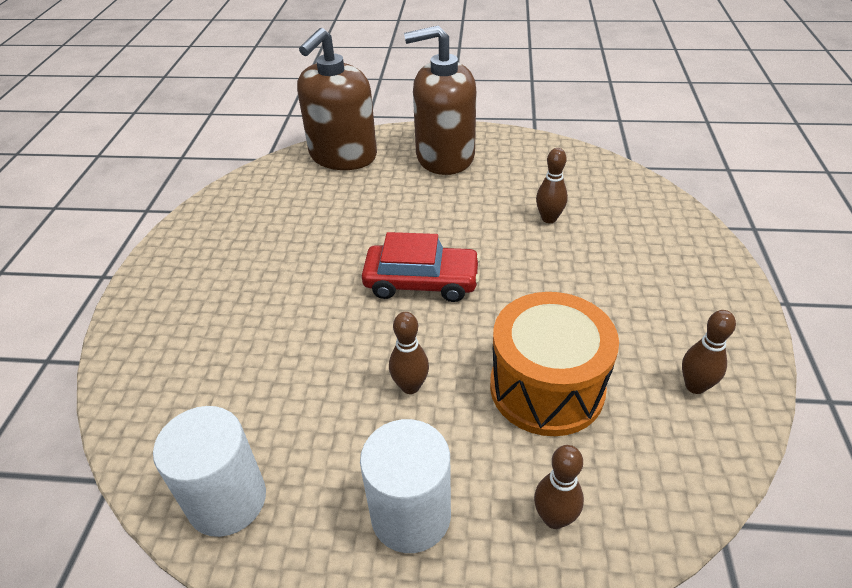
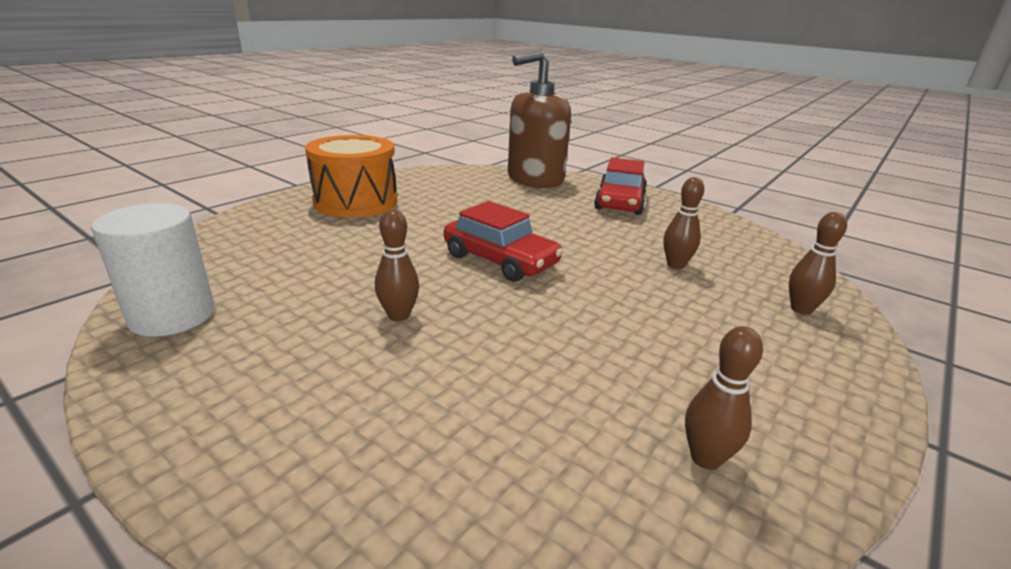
camera: 30 degrees right, 15 degrees down
white cylinder [360,419,451,553] -> none
brown soap dispenser [404,26,476,175] -> red car [594,158,647,215]
orange drum [490,292,619,436] -> orange drum moved to [305,135,397,218]
brown bowling pin [534,445,584,529] -> brown bowling pin moved to [789,212,847,315]

